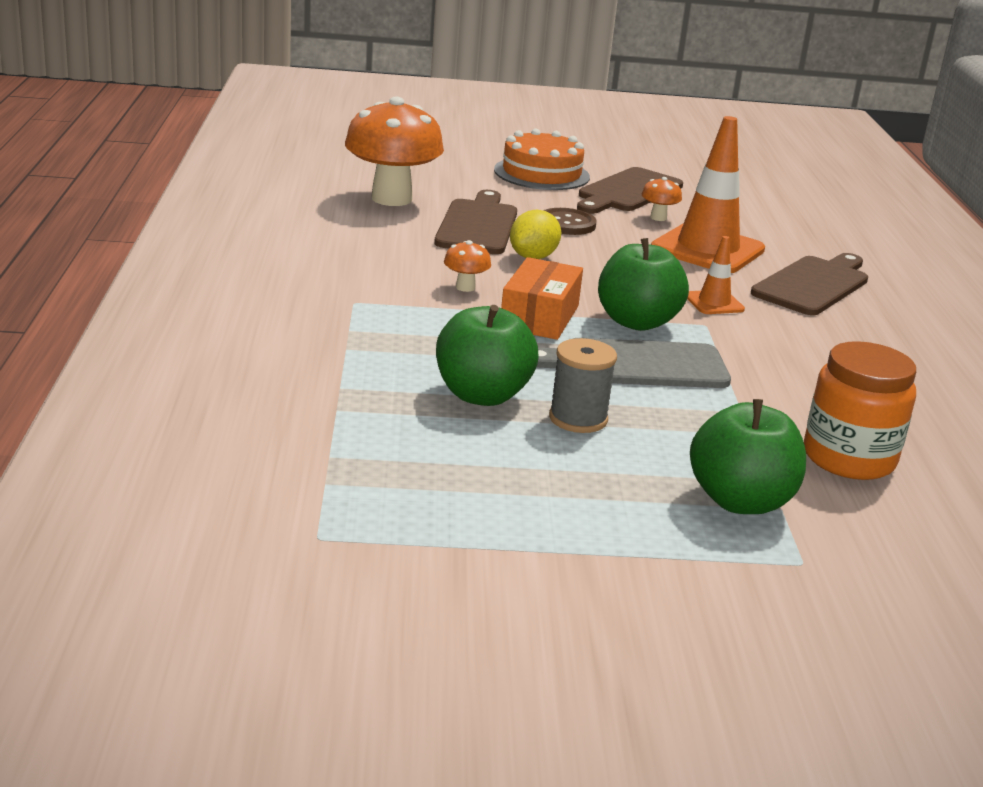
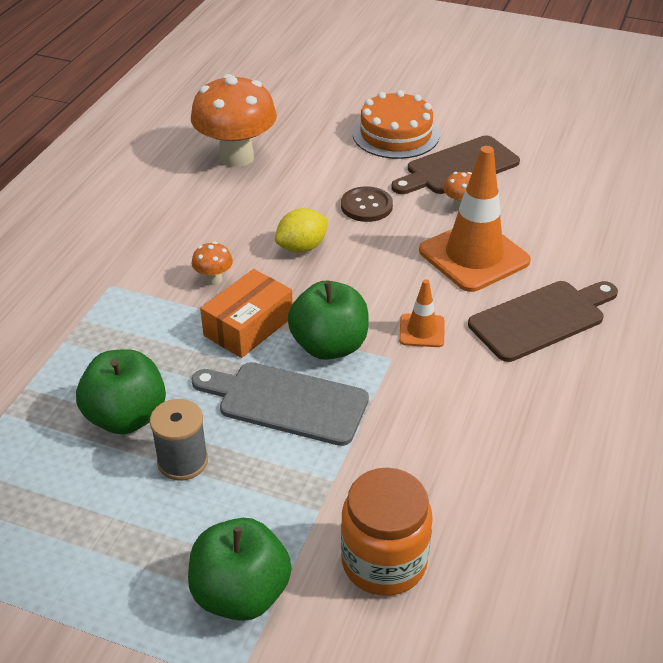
camera: 25 degrees right, 15 degrees up
brown cutting board [434,190,517,254] -> none

